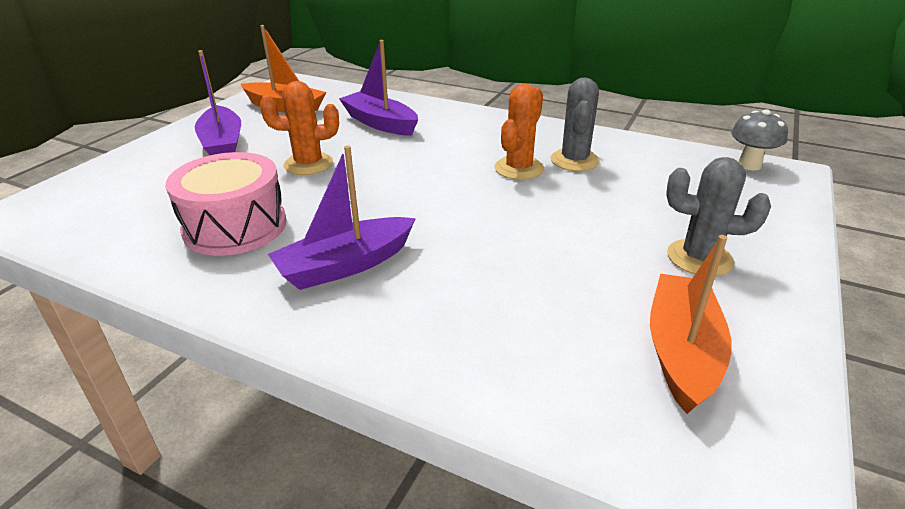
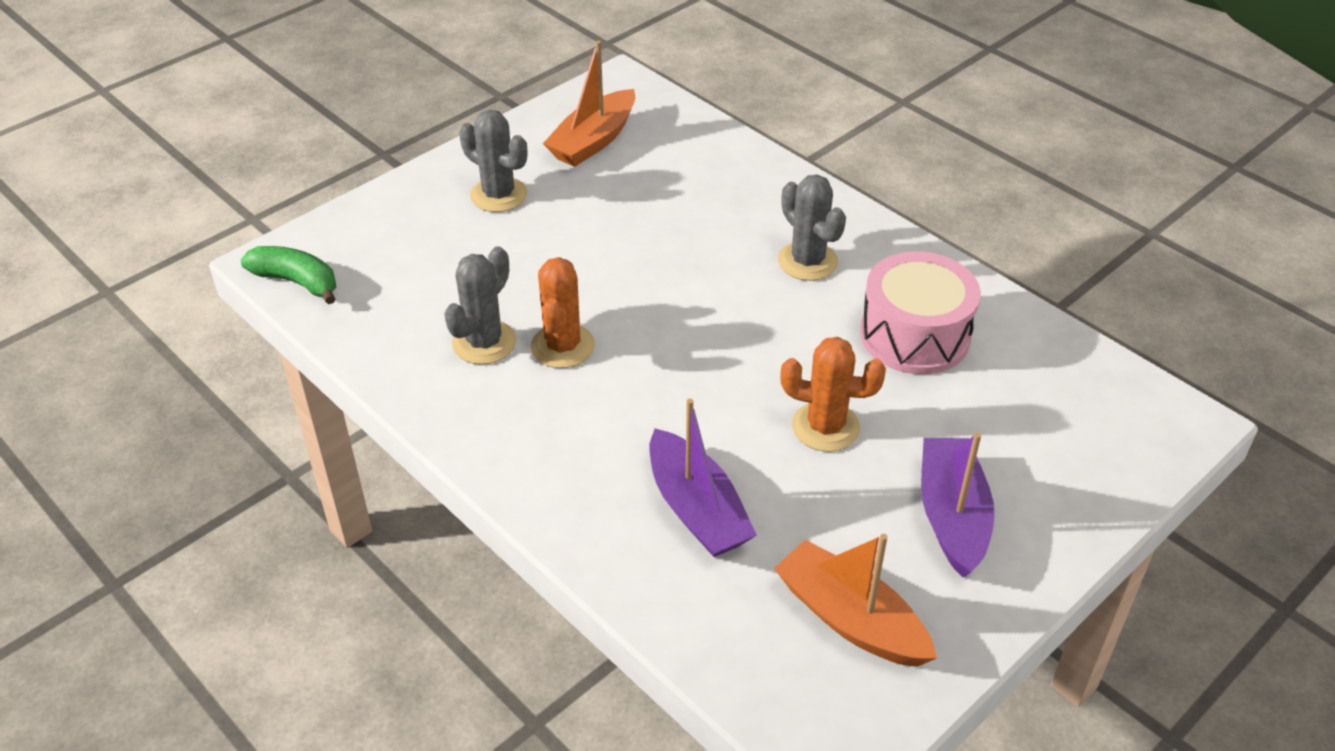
camera: 160 degrees left, 10 degrees up
purple boat [268,146,416,290] -> grey cactus [778,174,846,281]
orange cactus [494,84,544,180] -> orange cactus turned 45 degrees counterclockwise [531,257,595,368]
grey mushroom [731,109,788,171] -> green banana [241,246,336,304]

